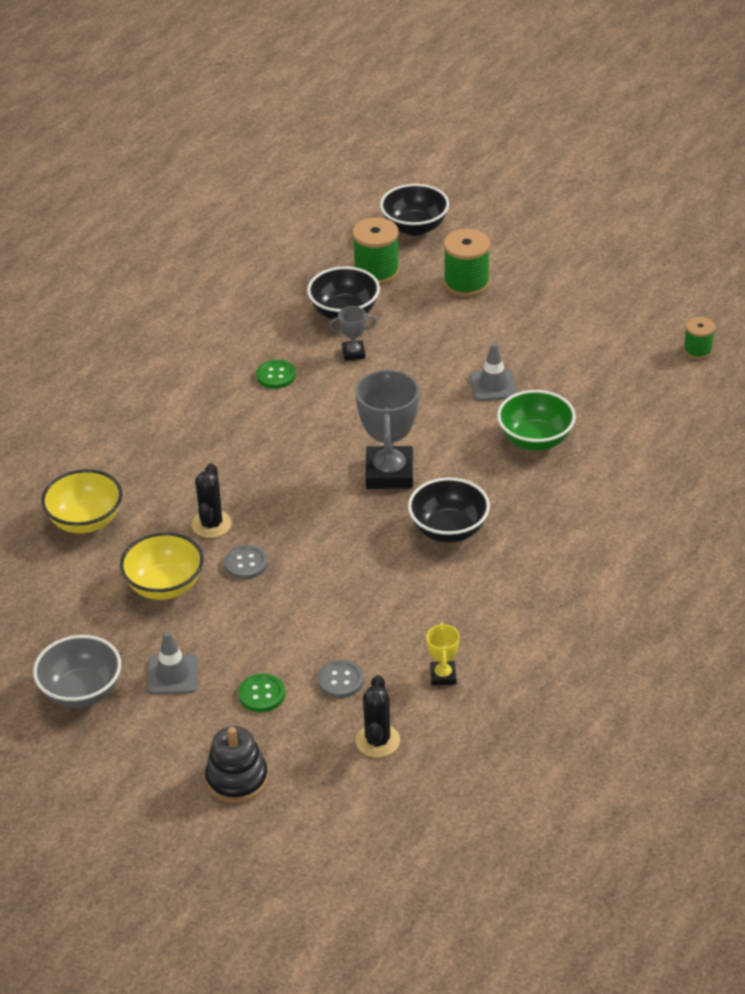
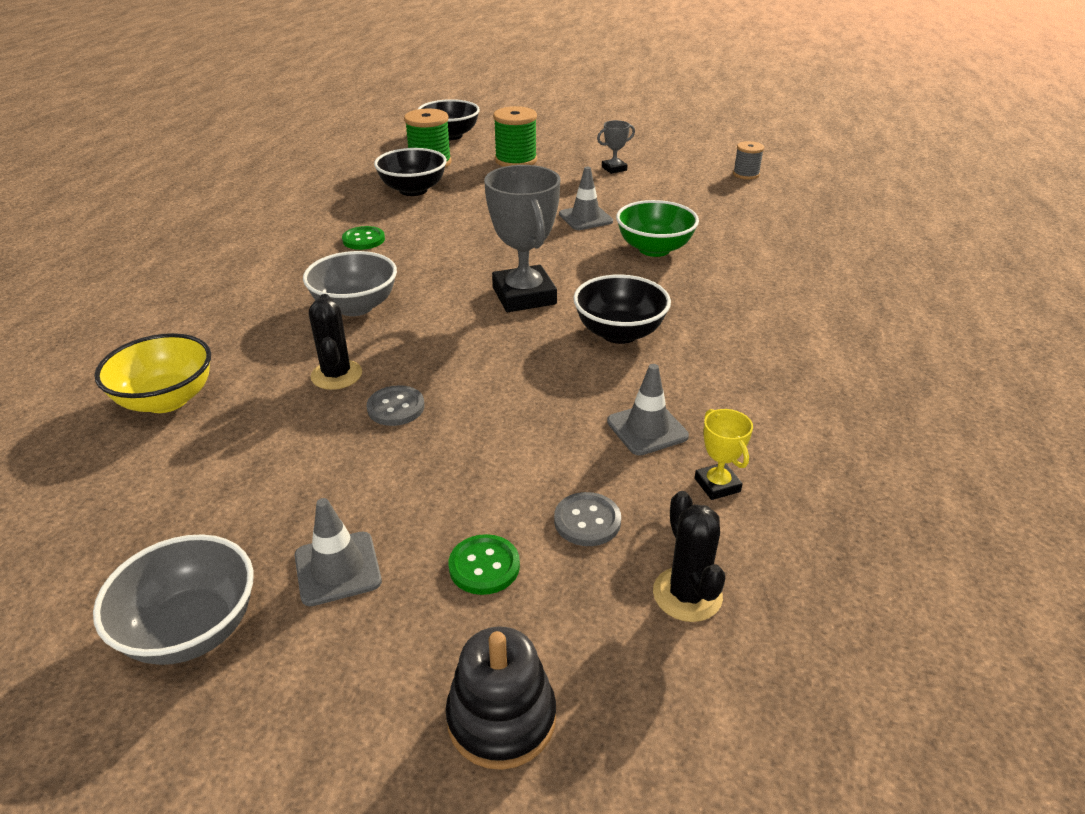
camera: 20 degrees left, 5 degrees down
yellow bowl [120,532,204,600] -> none
grey trophy [329,306,376,361] -> grey trophy moved to [597,120,635,174]
green spool [684,317,715,359] -> grey spool [733,141,764,179]
none -> grey bowl [303,251,397,316]
none -> grey traffic cone [607,364,689,456]

